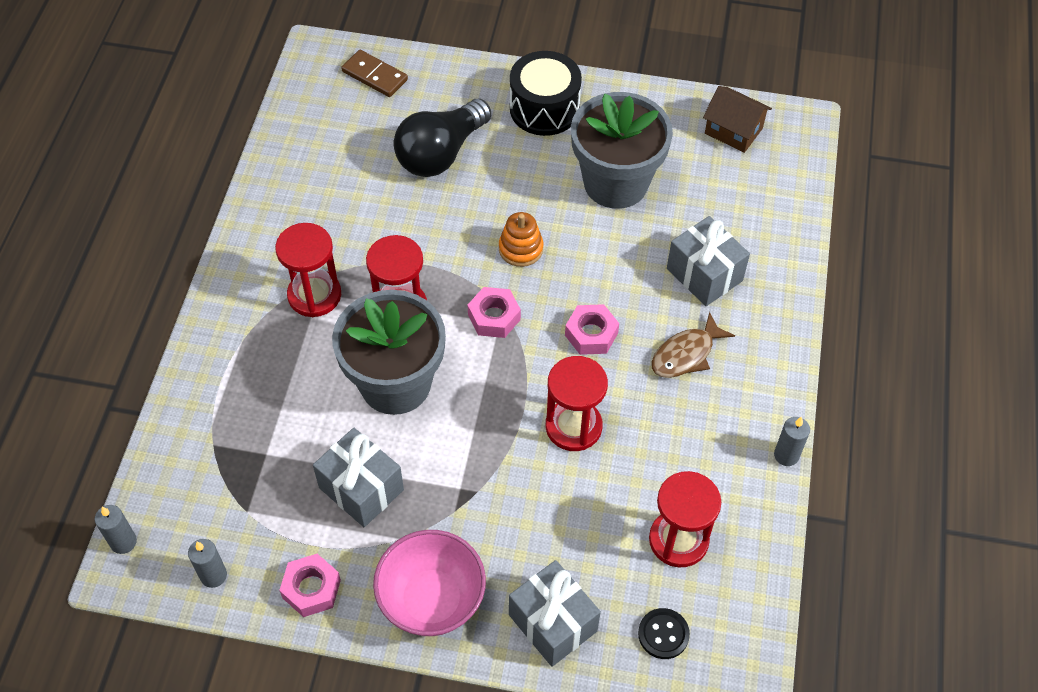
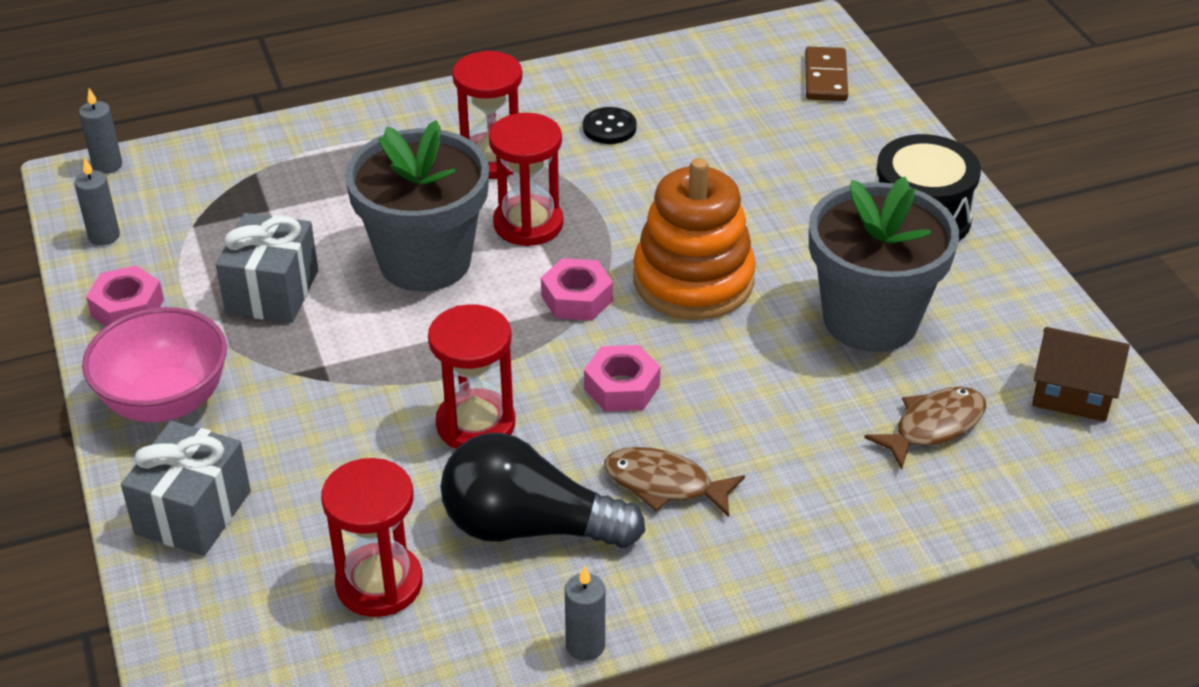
camera: 60 degrees right, 15 degrees down
black light bulb [394,99,491,177] -> black light bulb moved to [440,433,645,548]
orange stacking toy [499,212,543,267] -> orange stacking toy [633,158,756,320], size x1.95
black button [638,608,690,659] -> black button moved to [583,107,637,144]
grey gift [667,216,750,306] -> none
brown house [703,86,772,153] -> brown house turned 75 degrees counterclockwise [1032,327,1130,422]
none -> brown fish [864,386,986,469]

